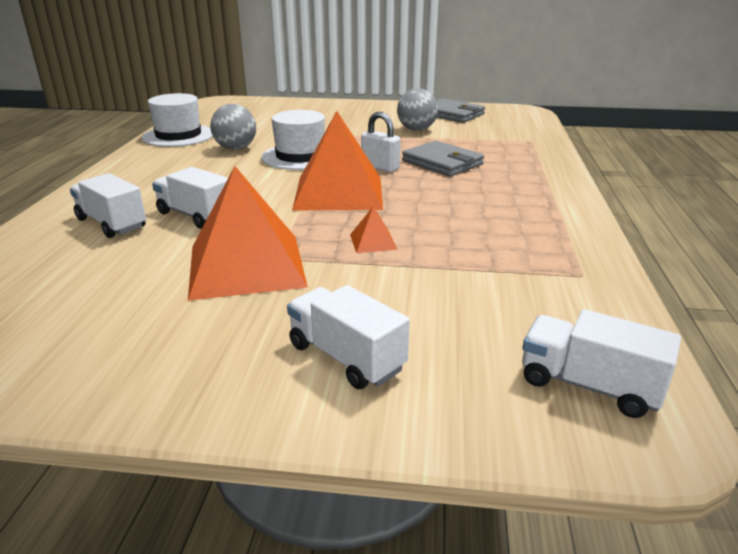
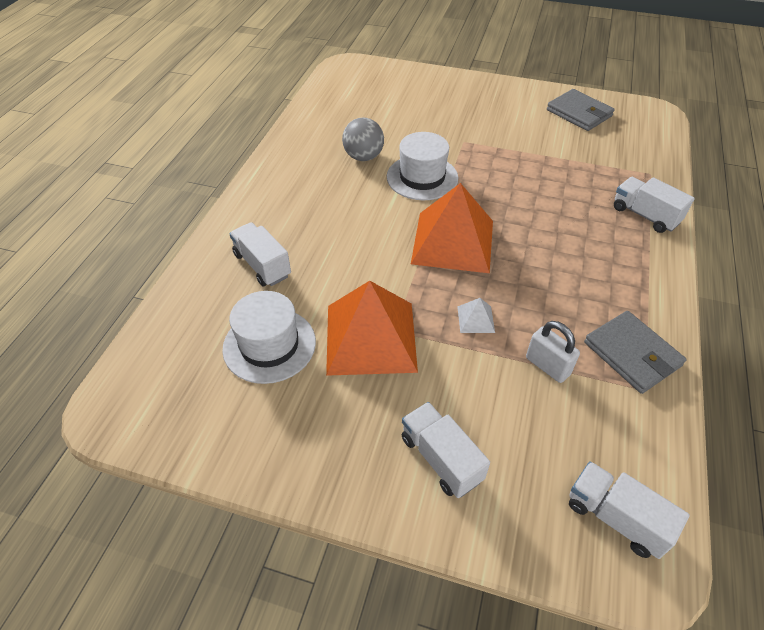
camera: 10 degrees right, 20 degrees up
white hat [142,93,213,147] -> white hat moved to [222,291,316,384]
white truck [152,167,228,229] -> white truck moved to [614,177,695,233]
orange pyramid [350,206,398,253] -> white pyramid [457,298,495,333]
white padlock [361,112,401,172] -> white padlock moved to [526,321,580,383]
grey ball [397,88,438,131] -> none
grey wallet [402,141,484,177] -> grey wallet moved to [584,311,686,394]

